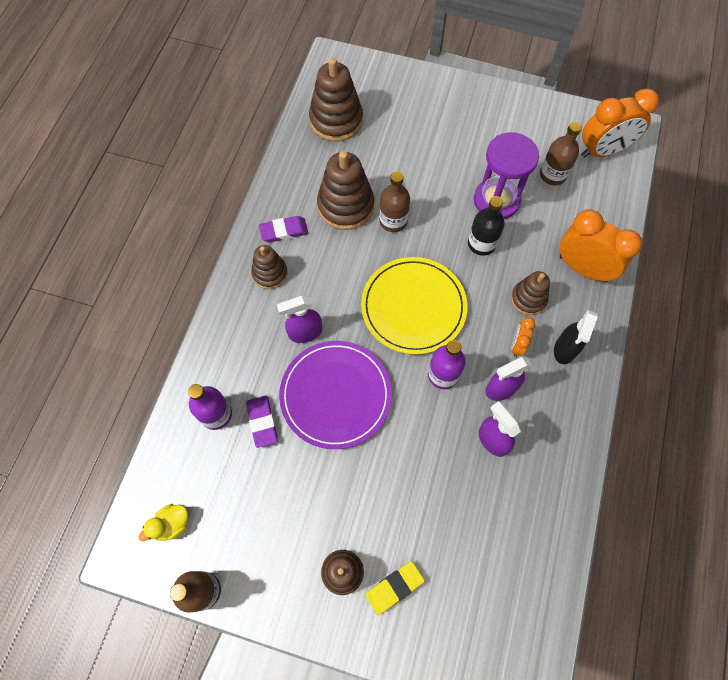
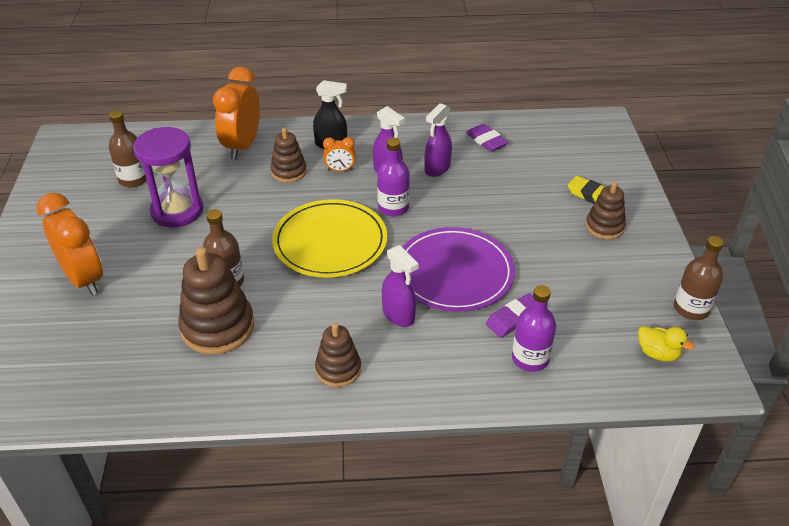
camera: 110 degrees left, 25 degrees down
purple eraser [259,216,308,243] -> purple eraser moved to [466,124,509,152]
brown stacking toy [309,58,363,142] -> none
black bottle [468,196,505,256] -> none
orange clock [581,88,659,158] -> orange clock moved to [37,193,103,296]

